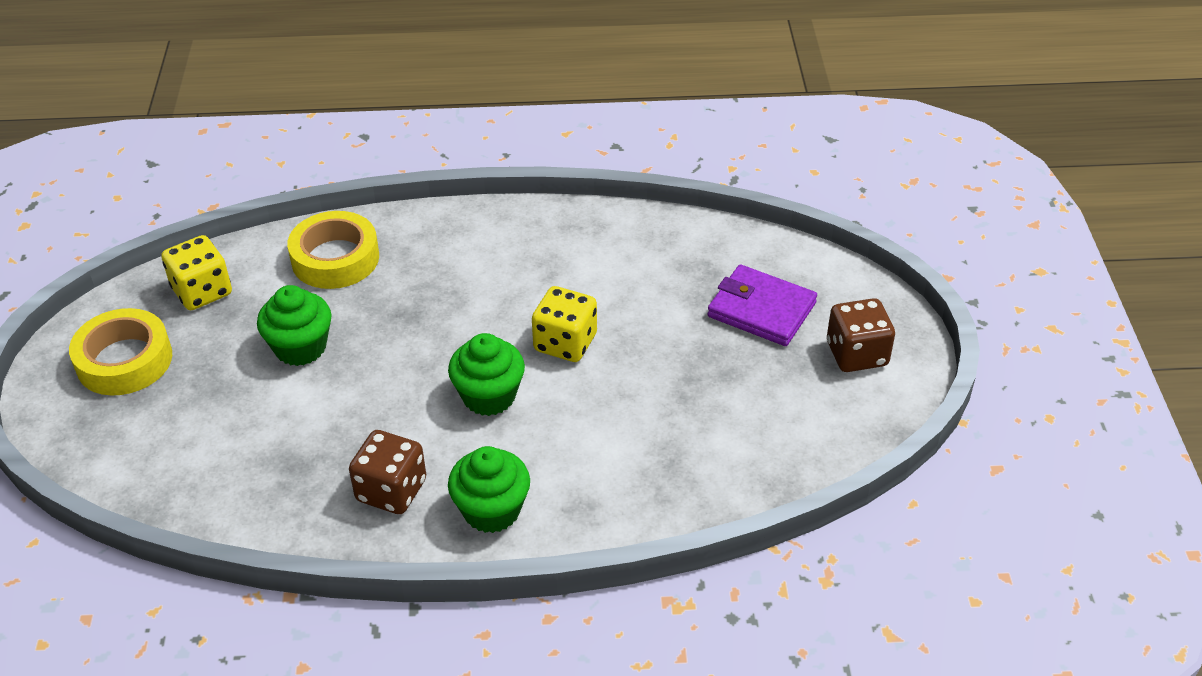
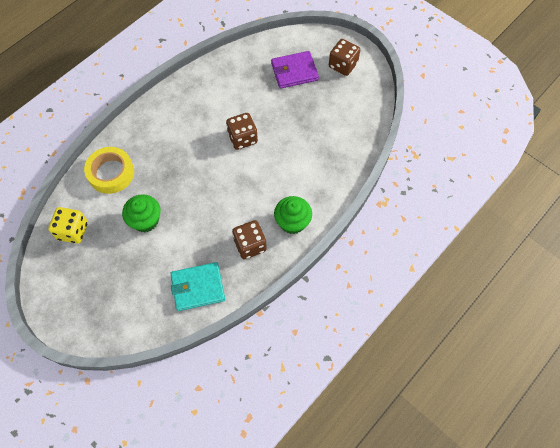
camera: 45 degrees left, 20 degrees up
yellow tape [69,308,172,396] -> none
green cupcake [448,333,525,416] -> none
yellow dice [532,286,597,362] -> brown dice [226,113,258,150]
none -> turquoise wallet [170,262,225,311]

